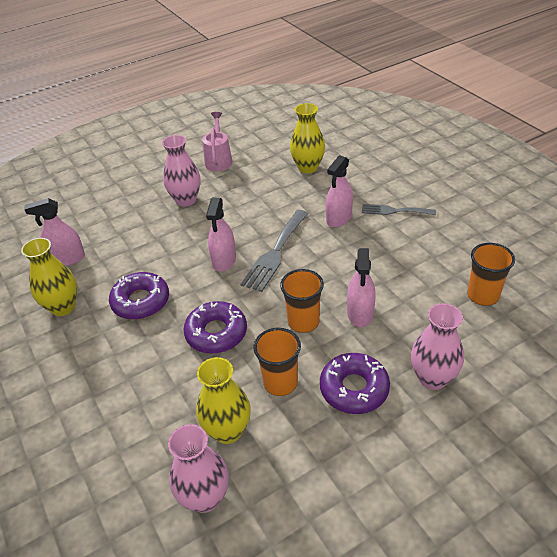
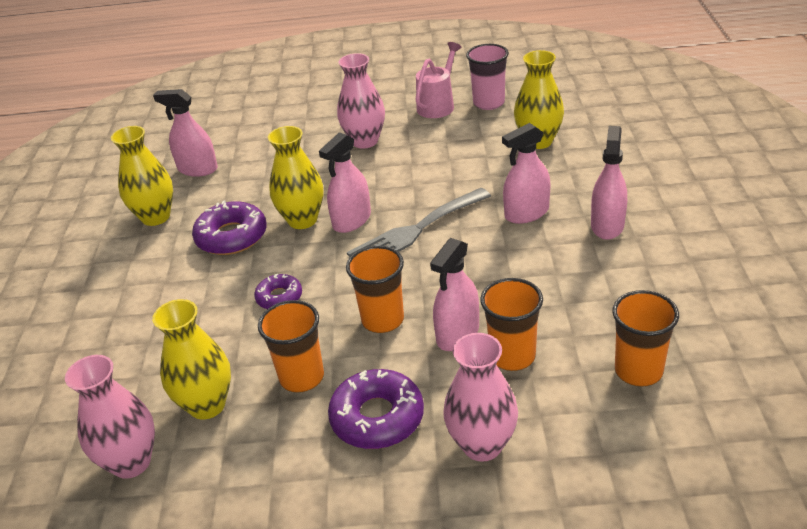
camera: 30 degrees right, 5 degrees down
purple donut [183,301,247,354] -> purple donut [254,274,302,309], size x0.59
grey fork [362,204,436,215] -> pink spray bottle [591,126,627,240]
none -> yellow vase [268,126,323,229]
none -> pink cup [466,44,509,110]
none -> orange cup [480,278,543,371]

